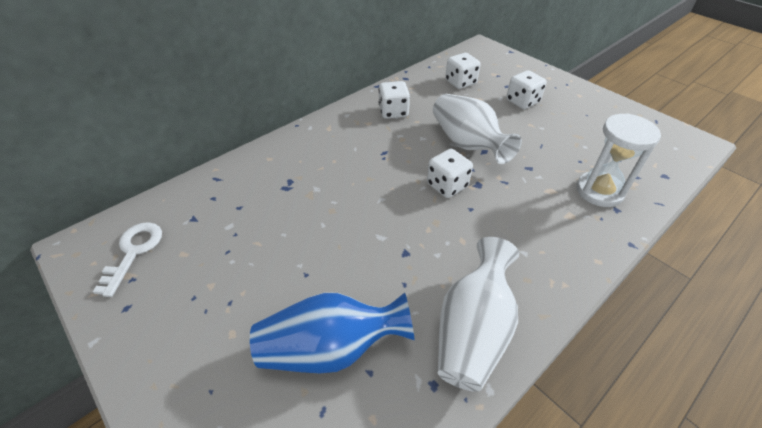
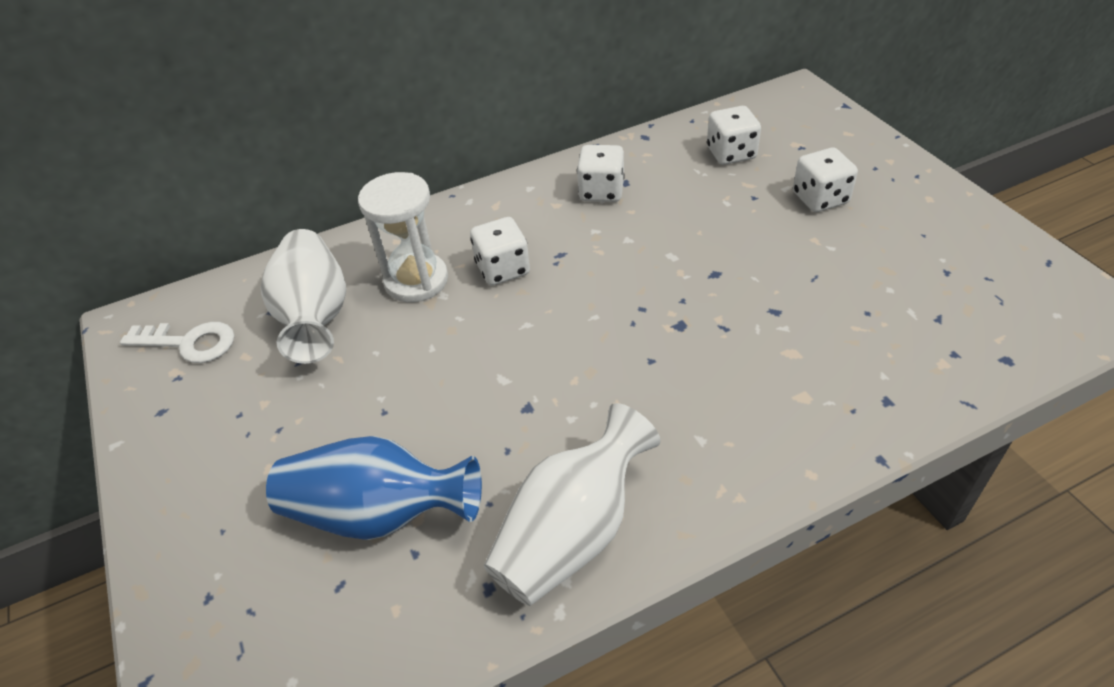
camera: 20 degrees right, 0 degrees up
white key [93,222,162,297] -> white key turned 75 degrees clockwise [120,322,234,363]
white dice [427,149,473,198] -> white dice moved to [470,217,530,286]
white vase [433,94,522,164] -> white vase moved to [261,229,346,364]
white hourglass [576,113,661,207] -> white hourglass moved to [358,172,448,302]

